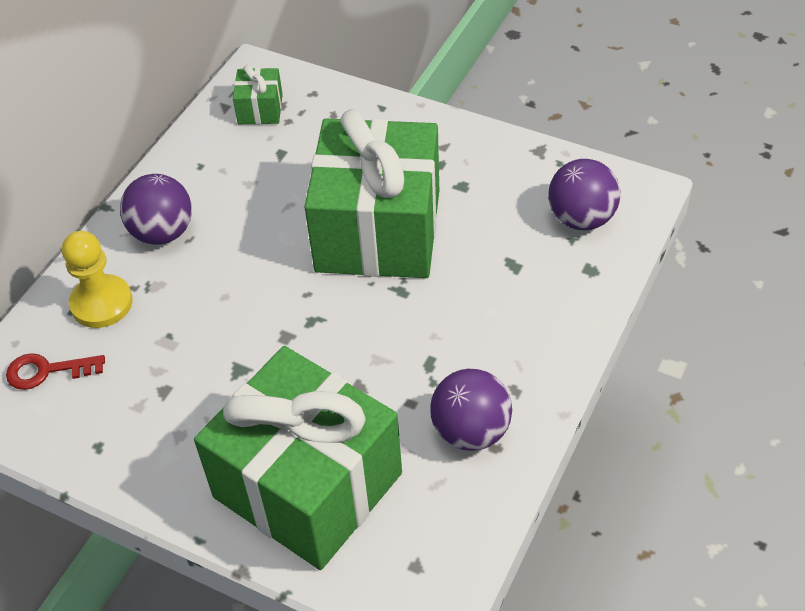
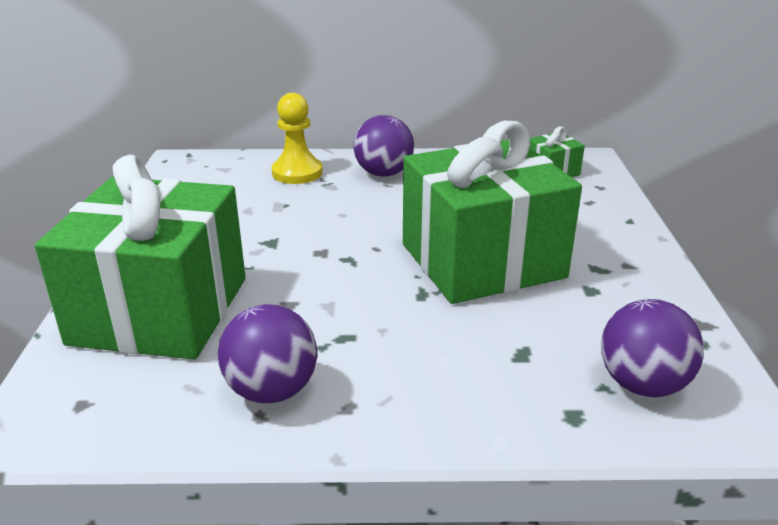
camera: 60 degrees right, 20 degrees down
red key [6,353,105,390] -> none

